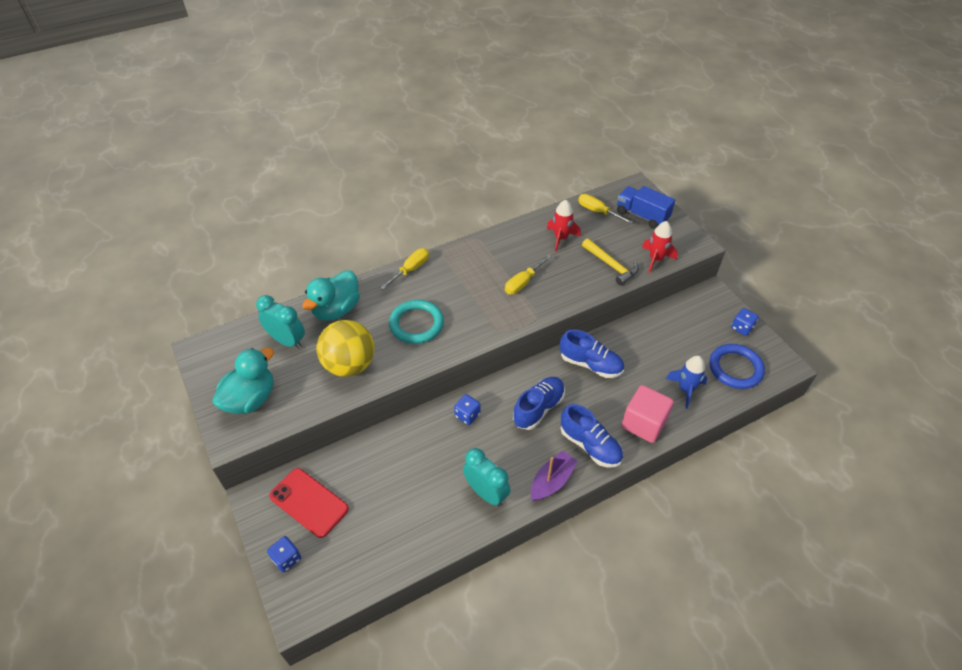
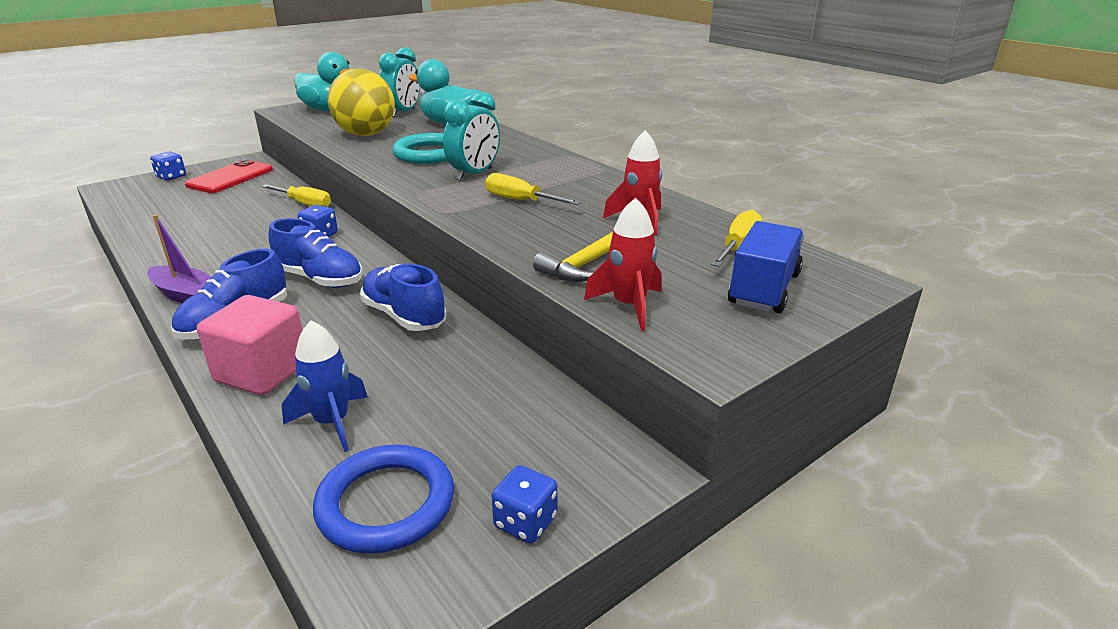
camera: 80 degrees right, 20 degrees down
yellow screwdriver [380,248,429,290] -> yellow screwdriver moved to [261,184,331,207]
turquoise clock [463,448,511,506] -> turquoise clock moved to [443,92,500,181]
blue shoe [560,329,624,378] -> blue shoe turned 120 degrees clockwise [360,263,446,331]

